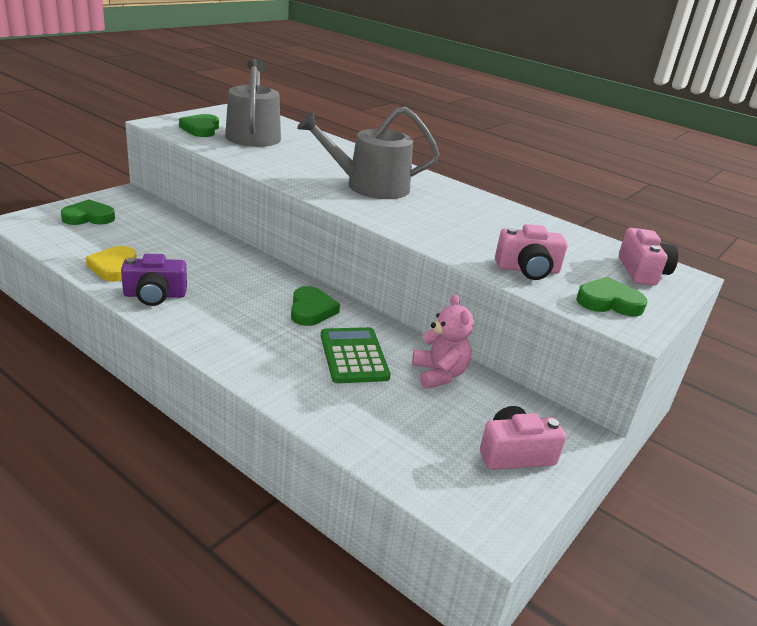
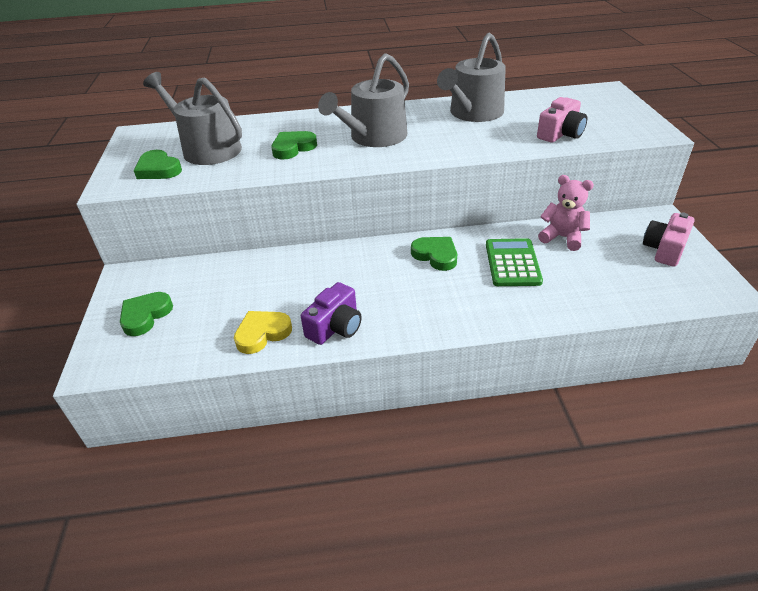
camera: 40 degrees left, 10 degrees up
yellow heart [86,246,137,282] -> yellow heart turned 105 degrees clockwise [234,311,292,354]
green calculator [321,327,391,383] -> green calculator turned 60 degrees clockwise [486,238,543,286]
green heart [576,277,647,317] -> green heart moved to [271,131,317,159]
pink camera [619,228,678,286] -> none
none -> grey watering can [437,33,506,122]

